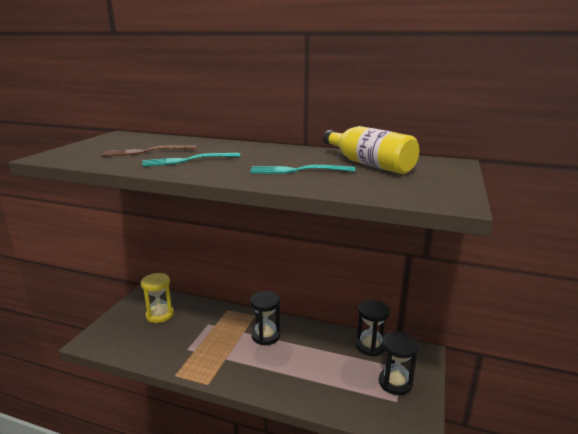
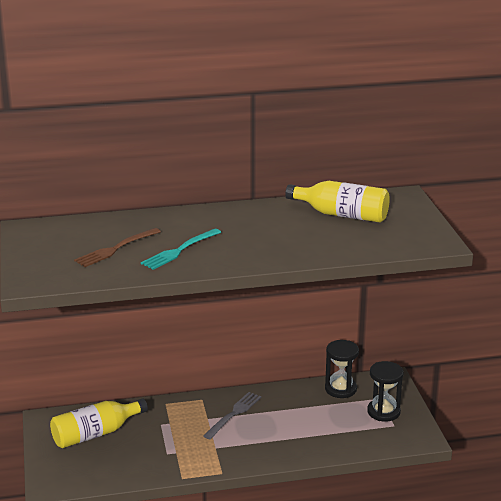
camera: 30 degrees left, 5 degrees up
yellow hourglass [141,273,174,323] -> yellow bottle [50,399,148,448]
turquoise fork [250,165,355,174] -> none
black hourglass [250,291,280,345] -> grey fork [203,392,261,439]

